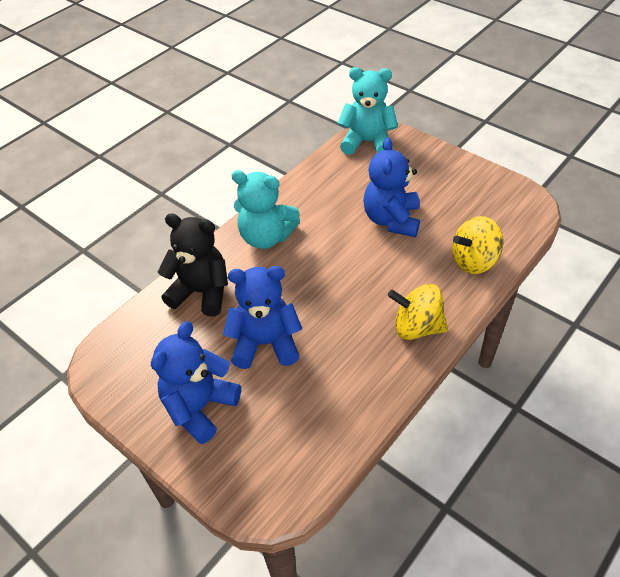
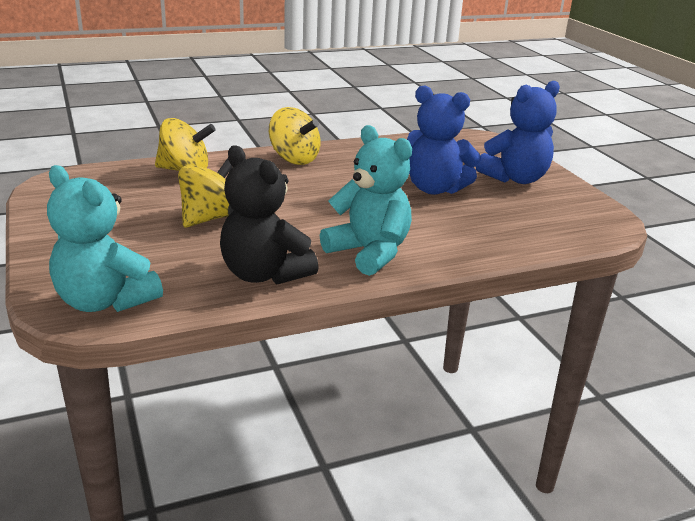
camera: 155 degrees left, 20 degrees down
black teddy bear [158,213,228,317] -> black teddy bear moved to [220,145,319,285]
blue teddy bear [363,137,420,237] -> yellow spinning top [178,158,233,228]

